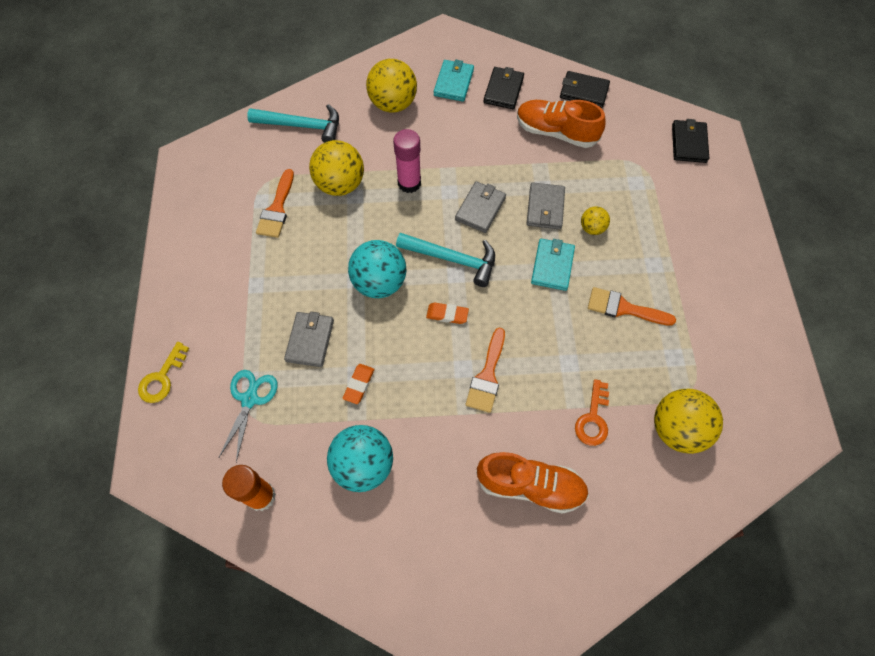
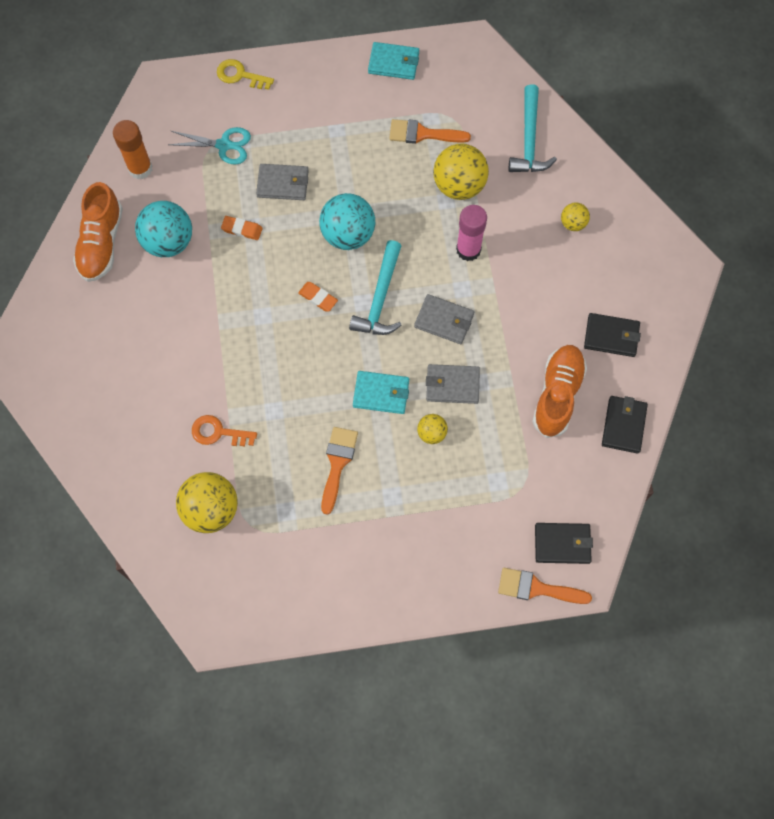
camera: 85 degrees right, 5 degrees up
yellow ball [366,59,417,113] -> yellow ball [561,203,590,231], size x0.52
orange eraser [426,303,469,324] -> orange eraser turned 60 degrees counterclockwise [298,282,338,312]
turquoise wallet [434,60,474,102] -> turquoise wallet moved to [368,42,419,80]
orange brush [465,327,505,413] -> orange brush moved to [498,568,592,604]
orange shoe [476,452,589,514] -> orange shoe moved to [73,182,123,282]

